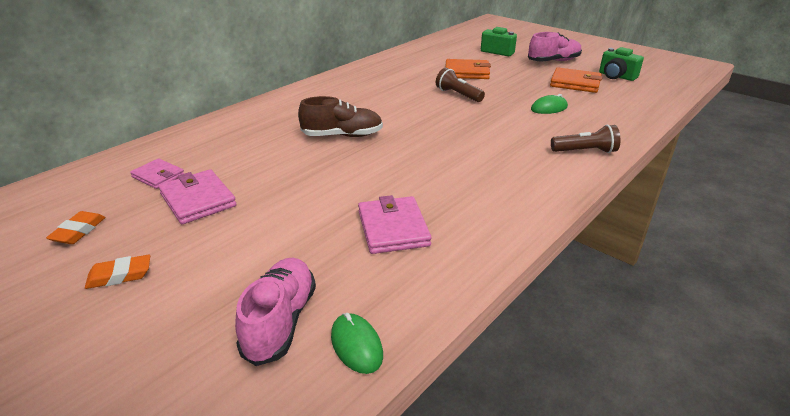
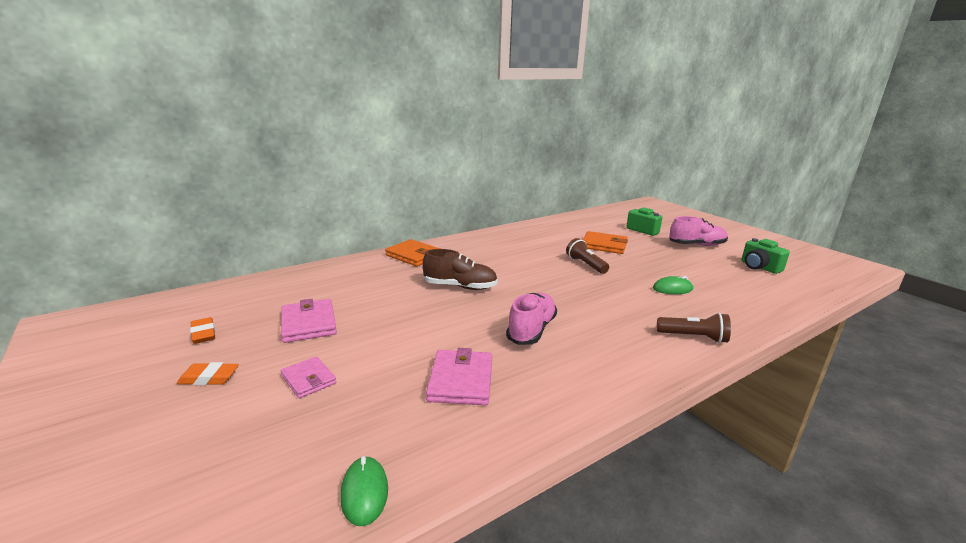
camera: 15 degrees right, 10 degrees down
orange eraser [46,211,106,244] -> orange eraser turned 60 degrees counterclockwise [190,317,215,344]
pink wallet [130,158,185,189] -> pink wallet moved to [281,356,336,398]
pink shoe [235,258,316,366] -> pink shoe moved to [506,292,557,345]
orange wallet [550,67,602,93] -> orange wallet moved to [385,239,440,266]

